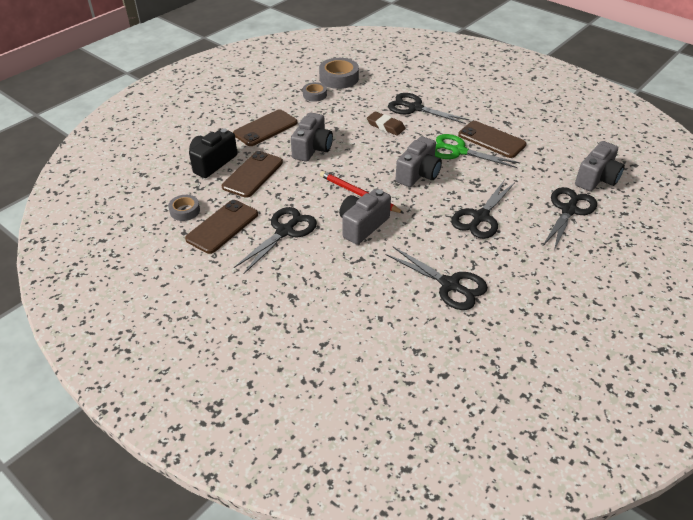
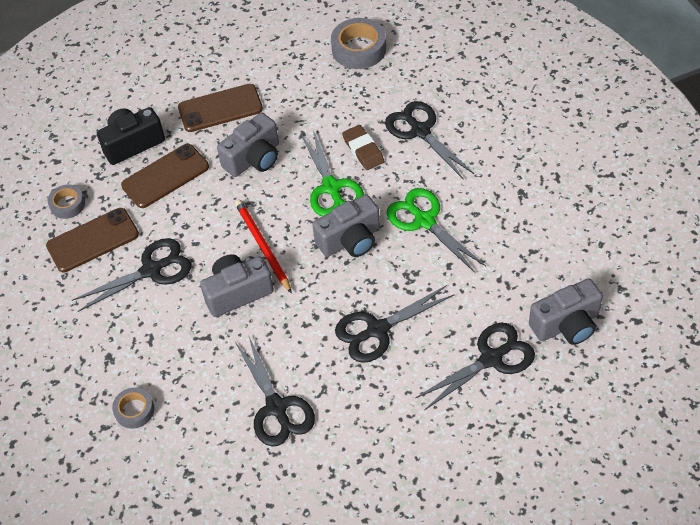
camera: 30 degrees right, 10 degrees up
grey tape [303,82,327,102] -> grey tape moved to [112,388,154,429]
brown phone [458,121,527,158] -> none
none -> green scissors [301,130,364,216]

